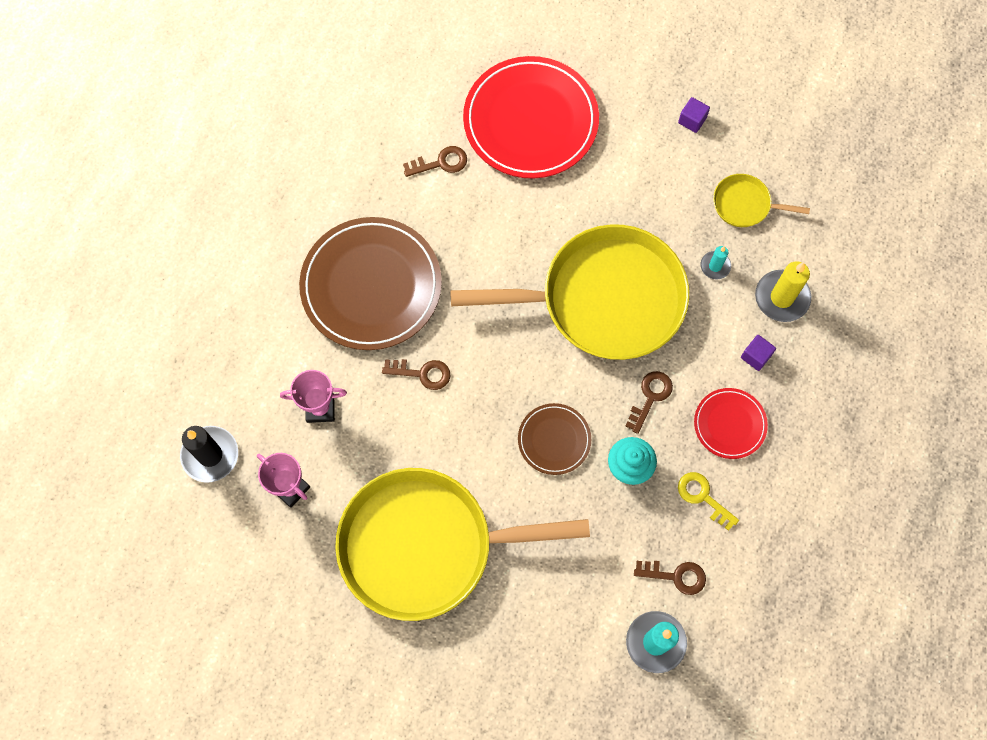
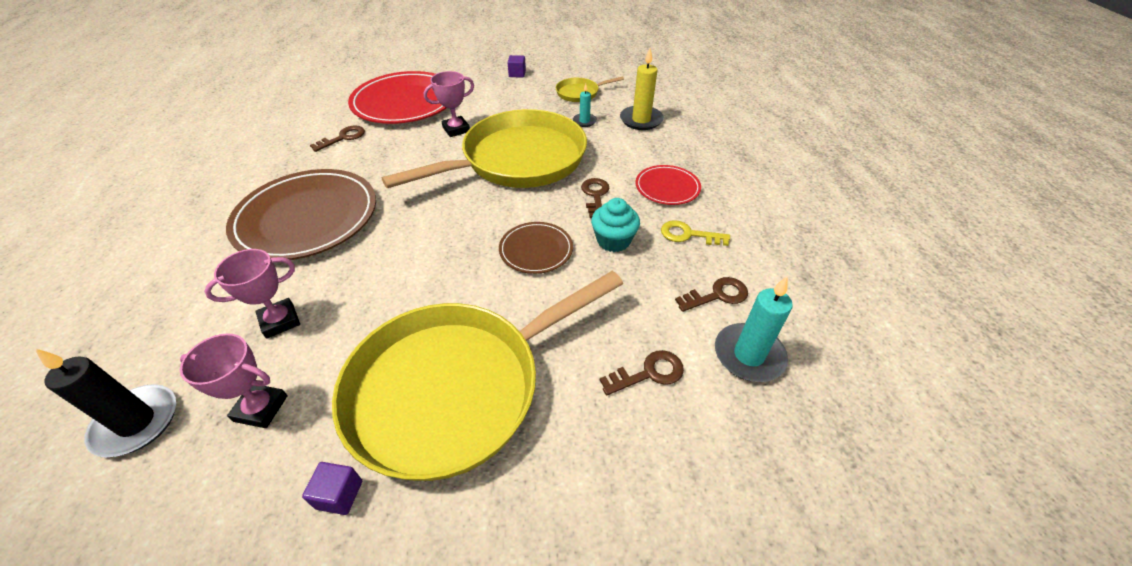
camera: 30 degrees left, 25 degrees down
brown key [382,359,450,390] -> brown key moved to [600,350,684,396]
purple cube [741,335,776,371] -> purple cube moved to [302,462,362,515]
none -> pink trophy [424,71,474,137]

